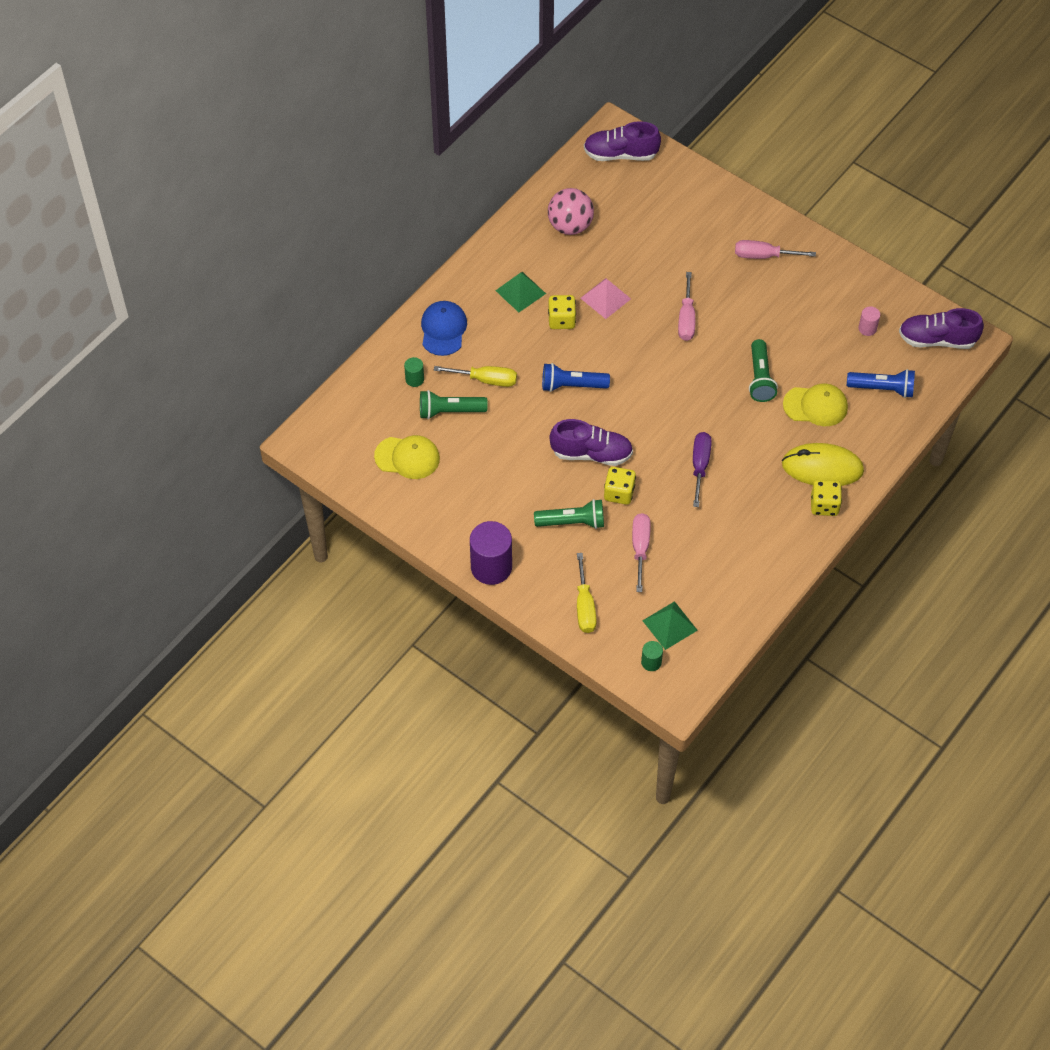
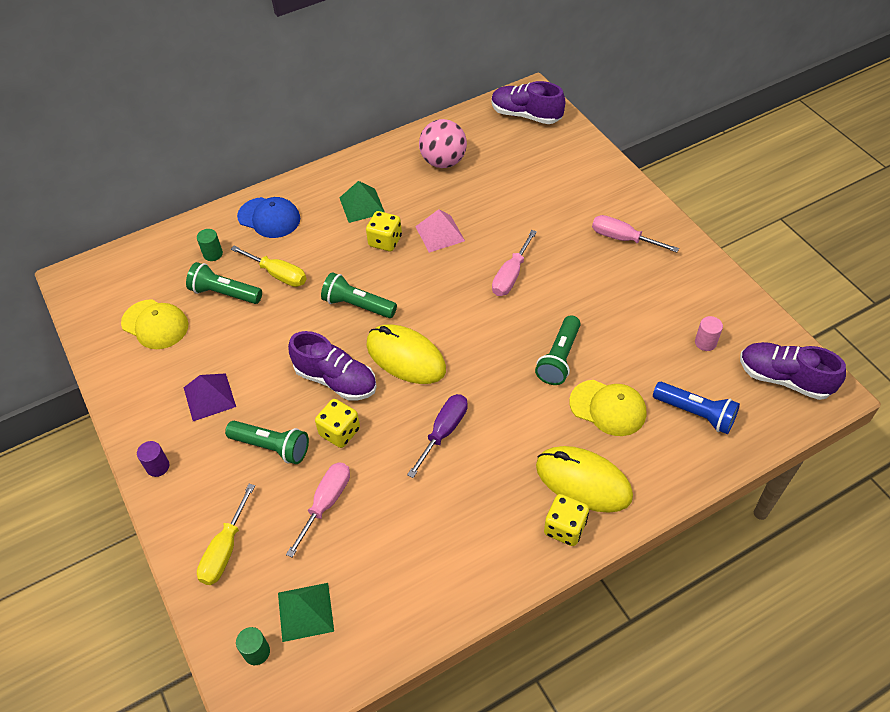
camera: 25 degrees right, 5 degrees down
blue cap [421,301,467,356] -> blue cap turned 90 degrees clockwise [237,197,300,238]
purple cylinder [470,521,512,585] -> purple cylinder [137,441,170,477], size x0.48
blue flashlight [542,363,610,392] -> green flashlight [321,272,397,318]
none -> purple pyramid [183,373,236,421]
none -> yellow mouse [366,324,446,384]

